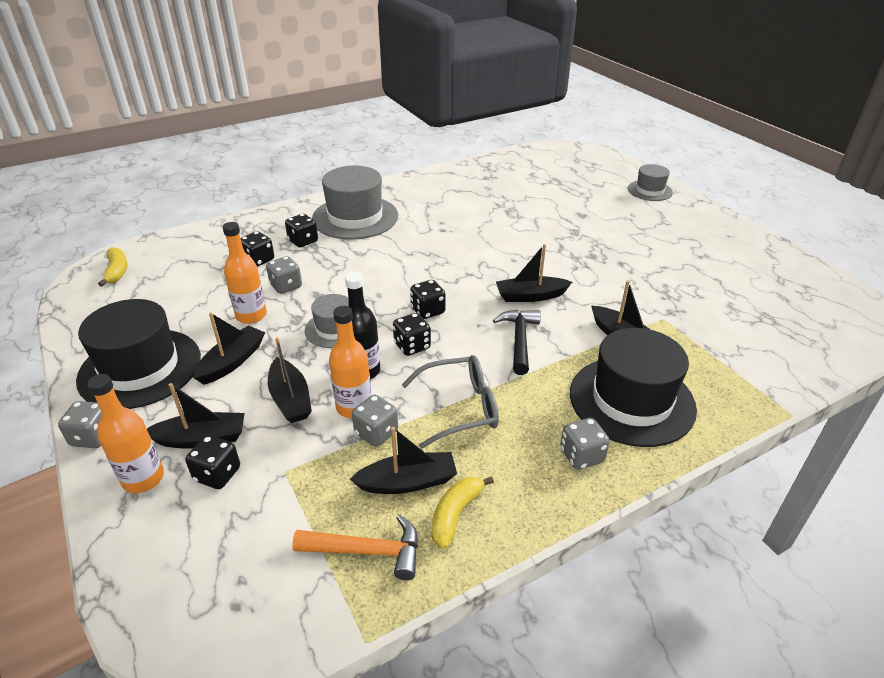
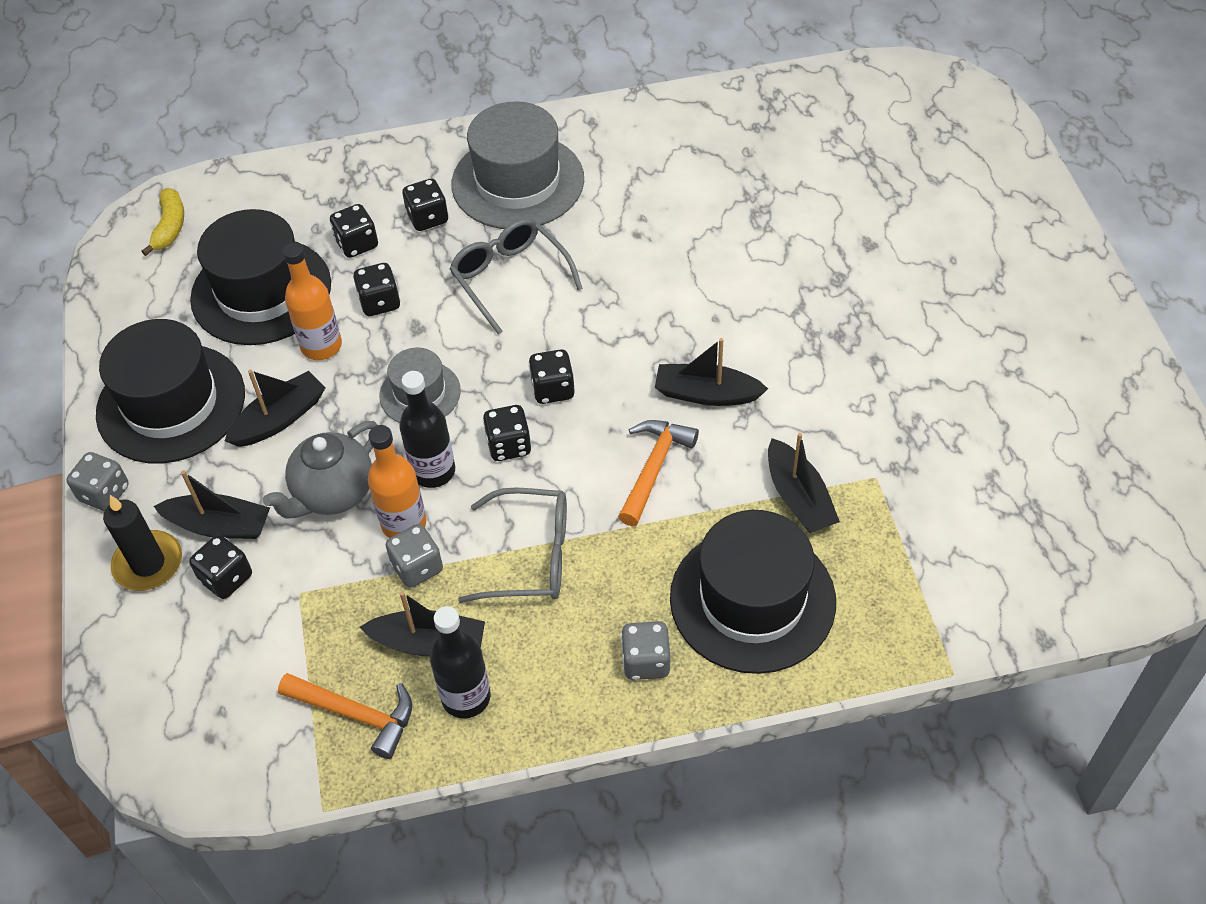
camera: 20 degrees right, 15 degrees up
orange bottle [87,374,164,493] -> black candle [103,495,182,591]
grey dice [266,256,302,294] -> black dice [353,263,401,316]
black boat [268,337,312,423] -> grey teapot [263,421,378,519]
yellow banana [431,476,494,549] -> black bottle [430,606,491,719]
black hammer [493,310,541,375] -> orange hammer [618,420,699,526]
grey hat [628,164,673,201] -> none
none -> black hat [190,209,331,345]
none -> grey glasses [450,218,583,334]

